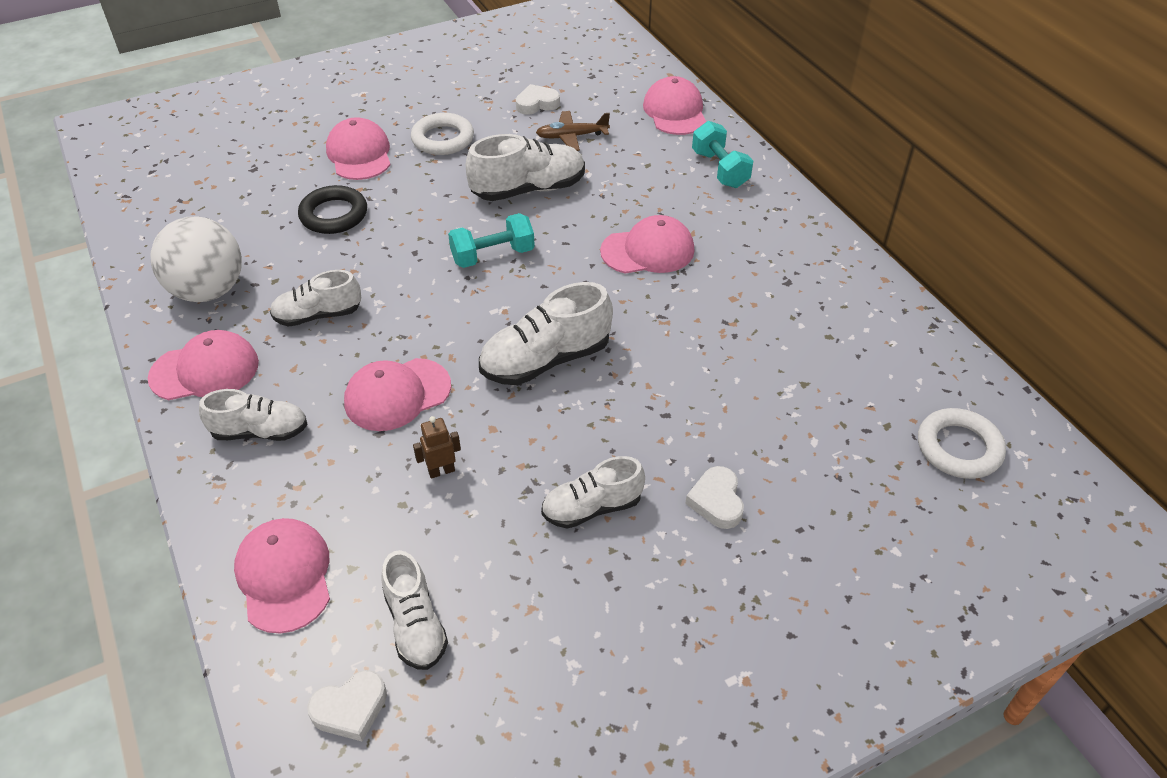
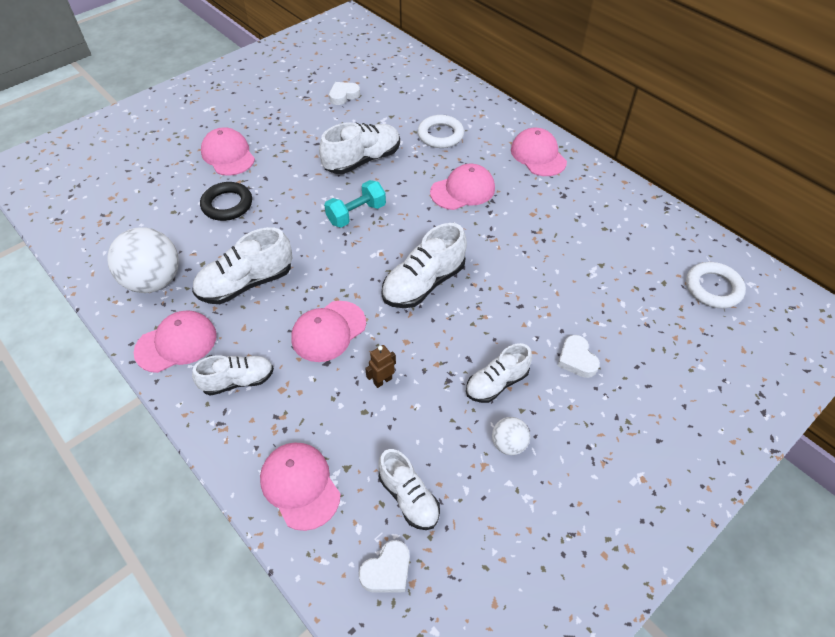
camera: 15 degrees left, 5 degrees up
white shoe [270,270,361,327] -> white shoe [192,227,292,304], size x1.52
white ring [411,113,474,155] -> white ring moved to [418,115,464,148]
brown plane [536,111,610,151] -> none
pink cap [643,76,706,135] -> pink cap moved to [511,128,567,176]
turquoise dumbbell [692,121,753,188] -> none
none -> white ball [492,417,530,455]

